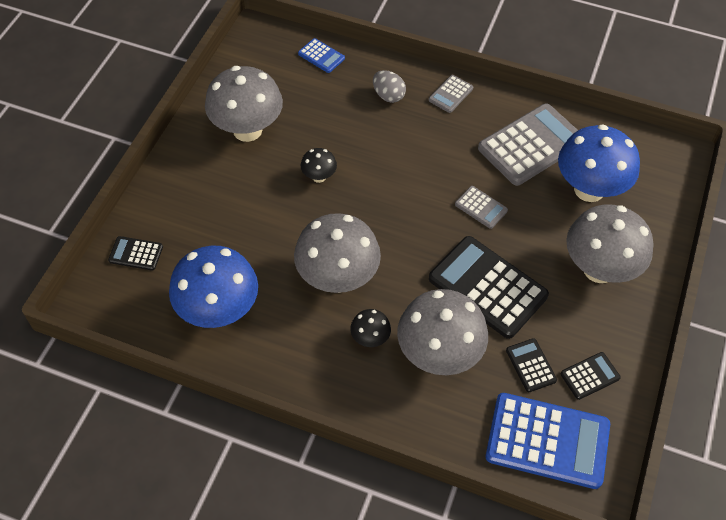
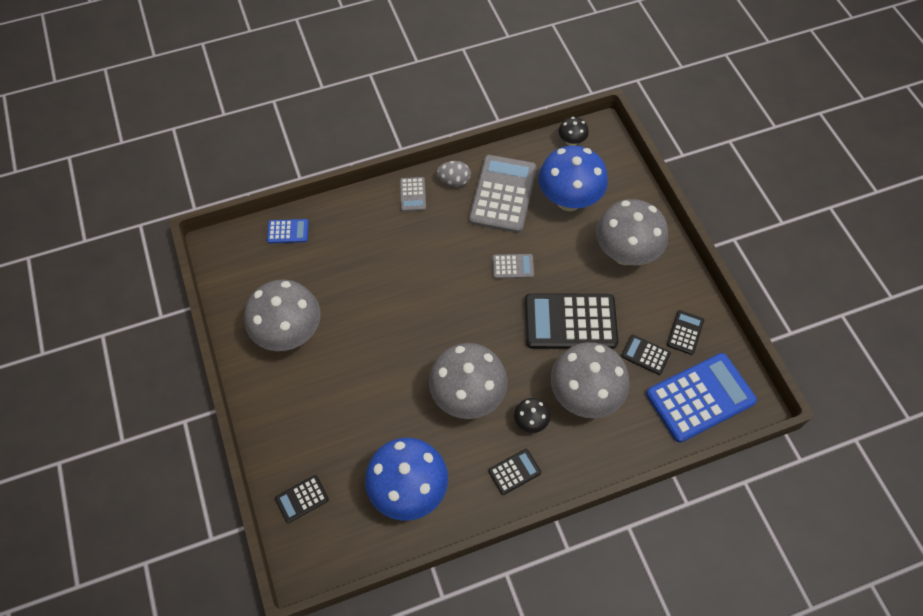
camera: 40 degrees left, 5 degrees up
black mushroom [300,148,337,183] -> black mushroom moved to [559,117,589,146]
grey egg [373,70,406,103] -> grey egg moved to [437,161,471,187]
none -> black calculator [488,449,541,495]

